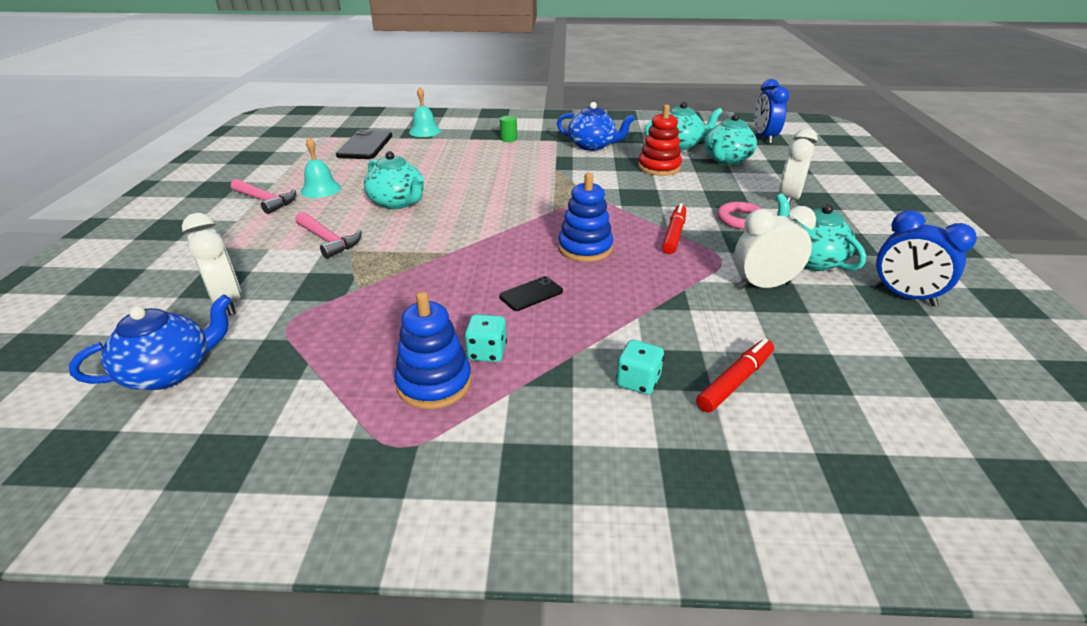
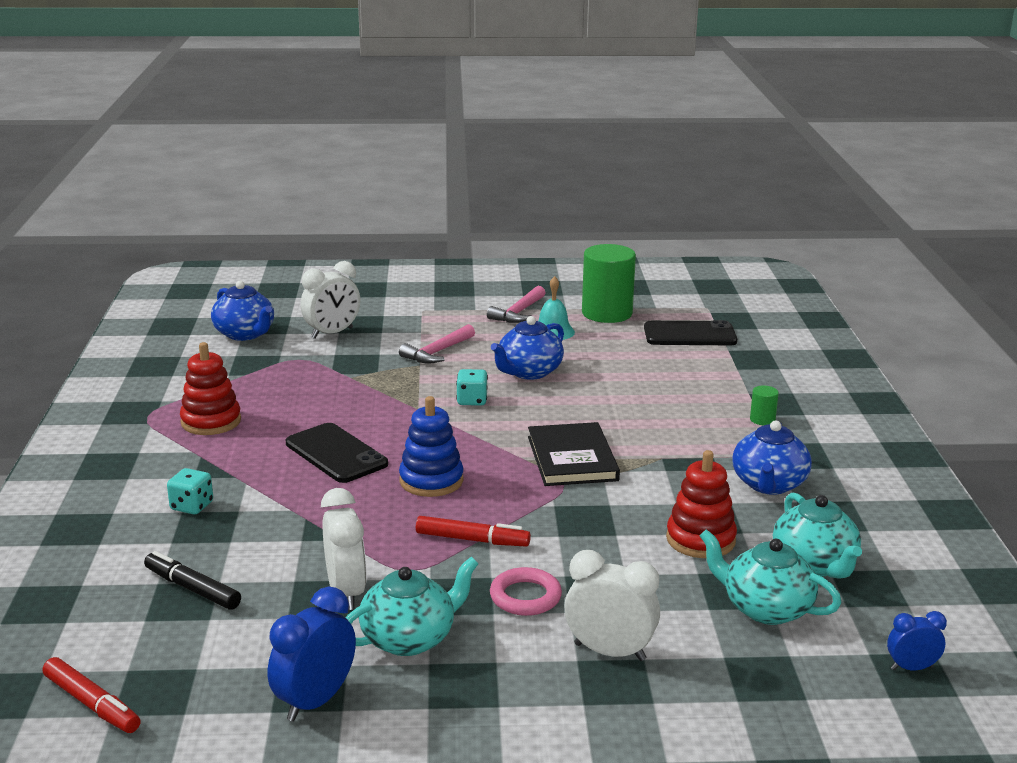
camera: 85 degrees right, 10 degrees down
turquoise teapot [364,151,424,209] -> blue teapot [491,316,564,380]
blue stacking toy [394,292,472,409] -> red stacking toy [180,342,241,435]
turquoise bell [409,87,441,137] -> none
turquoise dice [464,314,507,362] -> turquoise dice moved to [456,369,488,406]
black phone [499,276,563,311] -> black phone [286,423,388,483], size x1.78
red marker [696,338,774,412] -> red marker moved to [43,657,141,733]
blue clock [754,79,789,144] -> blue clock [887,611,947,670], size x0.58
none -> black marker [144,551,241,610]
none -> black book [528,422,620,486]
none -> green cylinder [582,244,636,323]

